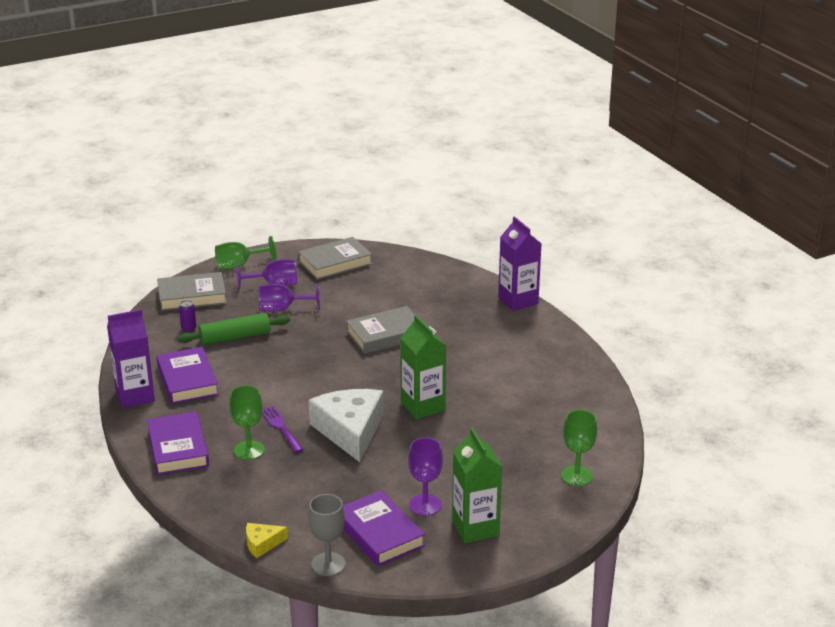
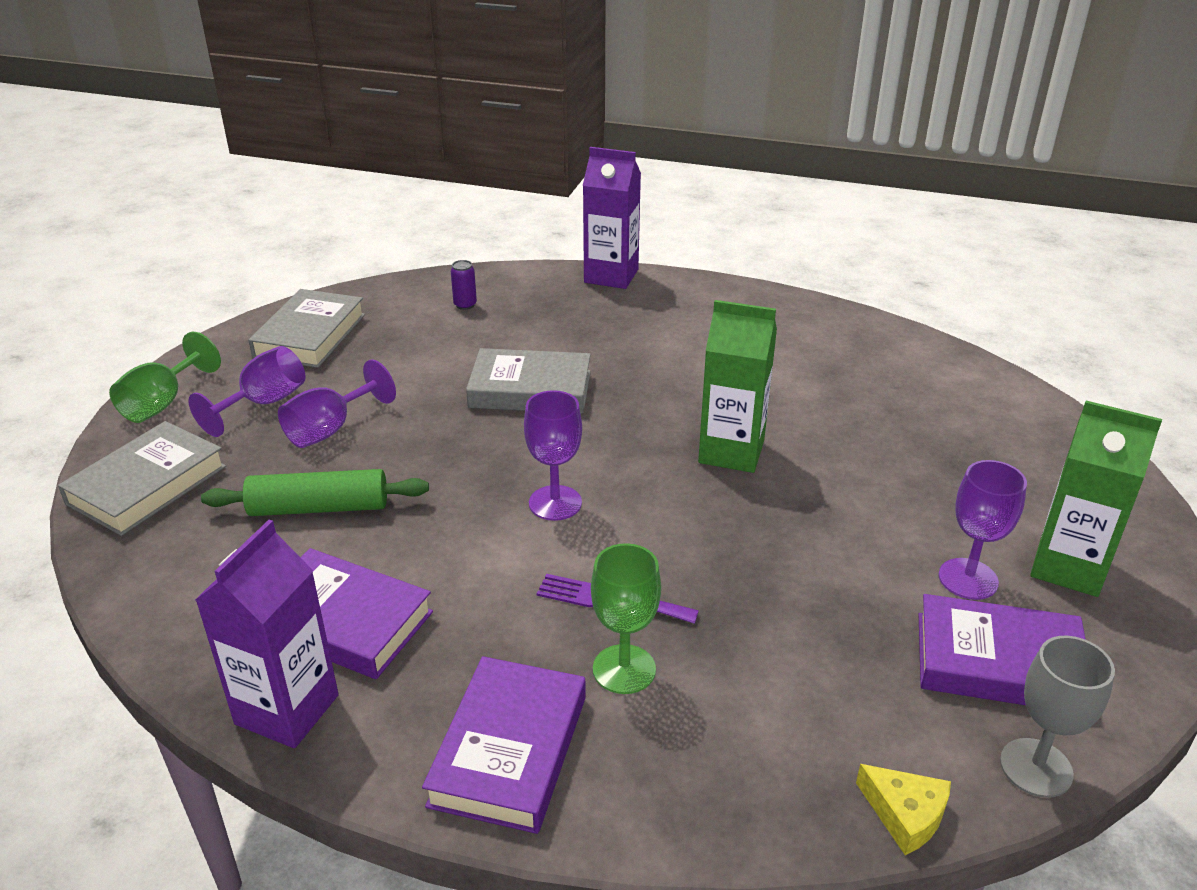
camera: 45 degrees left, 5 degrees up
purple book [147,411,209,475] -> purple book turned 75 degrees clockwise [422,656,586,834]
green rolling pin [178,313,290,345] -> green rolling pin turned 60 degrees clockwise [201,469,429,516]
purple can [179,300,197,332] -> purple can moved to [451,260,477,310]
yellow cheese [246,523,288,558] -> yellow cheese turned 75 degrees counterclockwise [856,764,951,855]
white cheese [308,389,384,462] -> none
grey book [346,306,415,354] -> grey book turned 75 degrees clockwise [466,348,591,414]
green goblet [561,410,597,486] -> none
none -> purple goblet [524,390,582,521]

